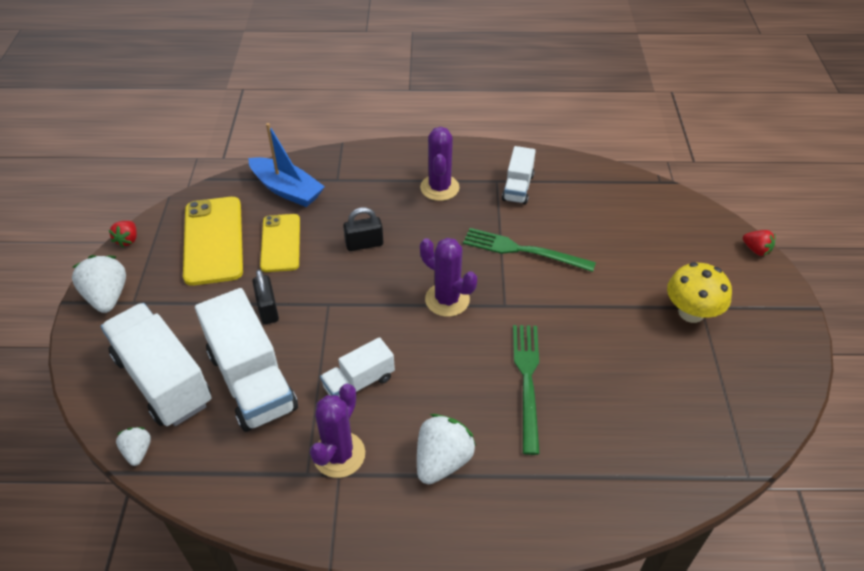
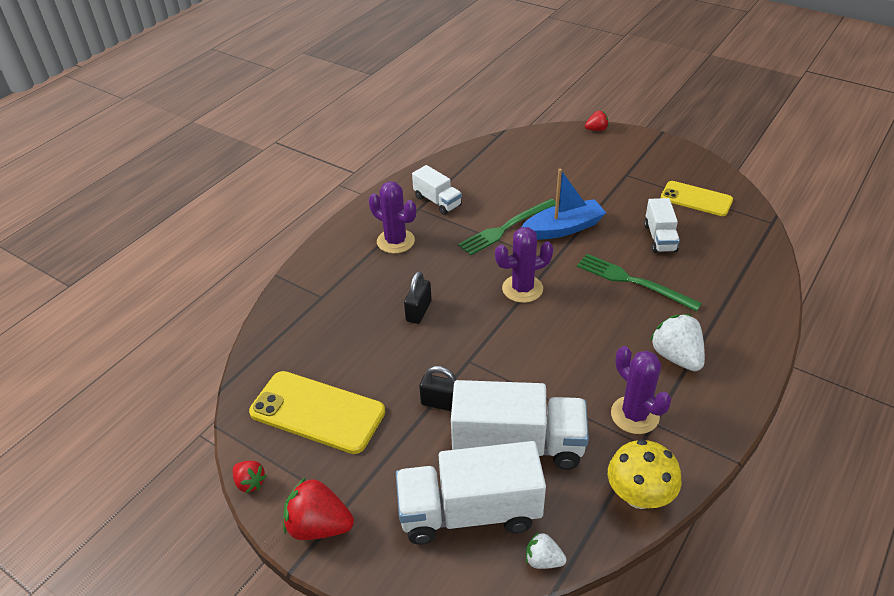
camera: 55 degrees left, 5 degrees down
white strawberry [72,255,126,313] -> red strawberry [283,477,354,540]
blue boat [248,123,325,207] -> blue boat moved to [522,169,606,240]
yellow phone [260,214,300,272] -> yellow phone moved to [661,181,733,216]
white truck [320,337,395,397] -> white truck moved to [644,198,680,253]
yellow mushroom [667,262,732,323] -> yellow mushroom moved to [608,439,682,509]

